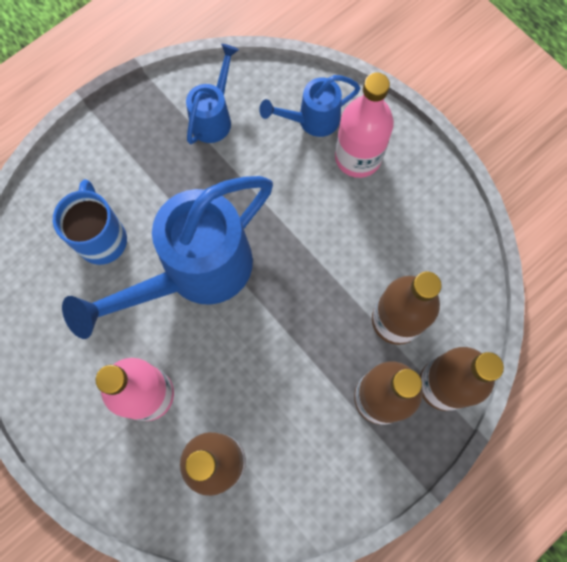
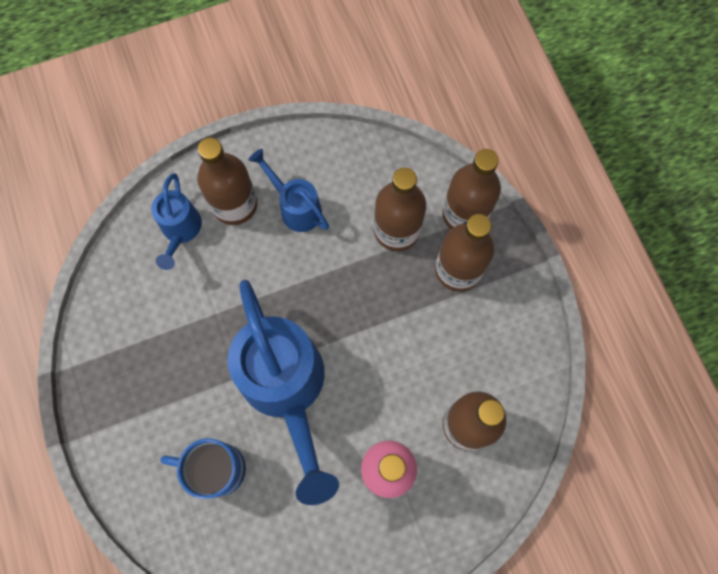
camera: 70 degrees left, 0 degrees up
blue watering can [186,44,239,144] -> blue watering can moved to [249,149,329,232]
pink bottle [335,73,394,178] -> brown bottle [197,137,257,225]

